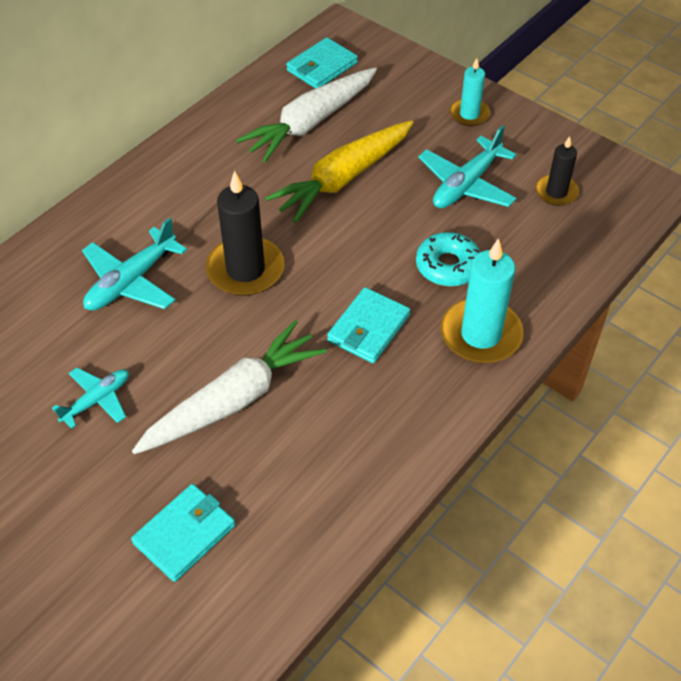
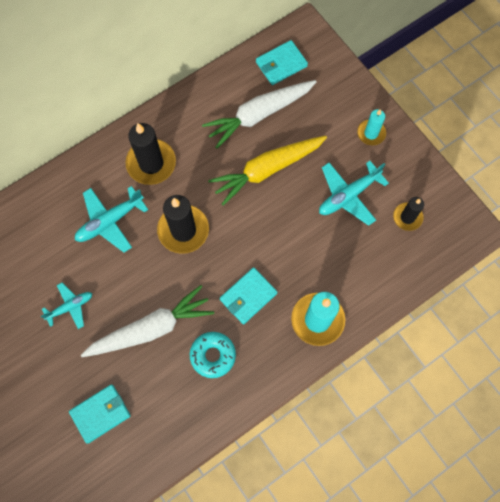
camera: 15 degrees right, 20 degrees up
turquoise donut [416,232,481,286] -> turquoise donut moved to [190,332,236,378]
none -> black candle [126,123,176,185]

